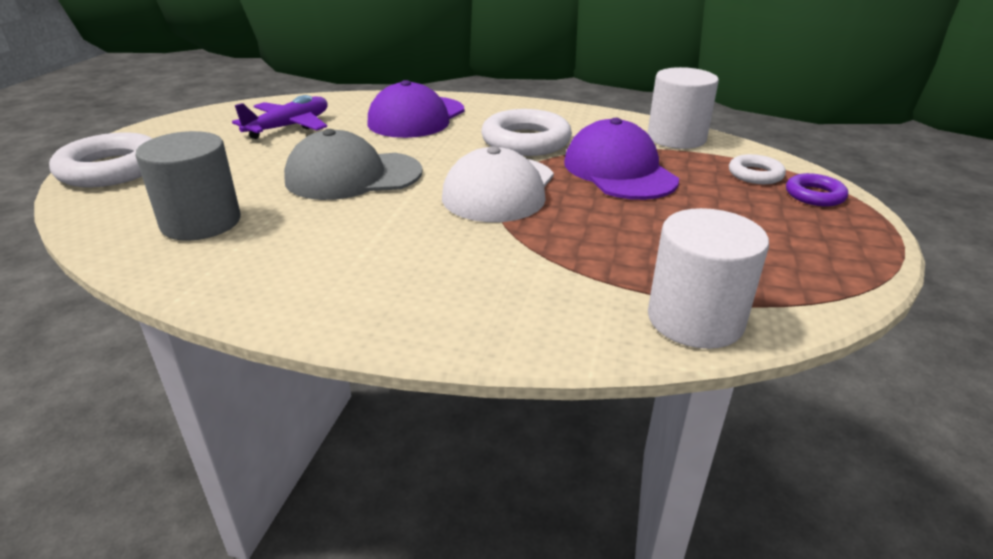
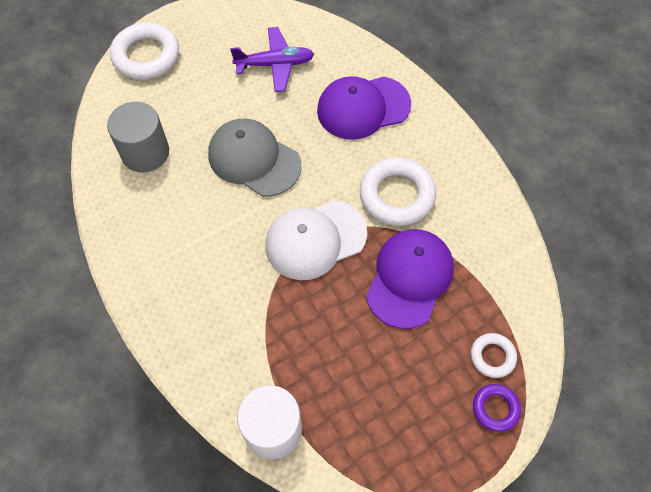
camera: 45 degrees right, 30 degrees up
white cylinder [648,67,719,149] -> none

